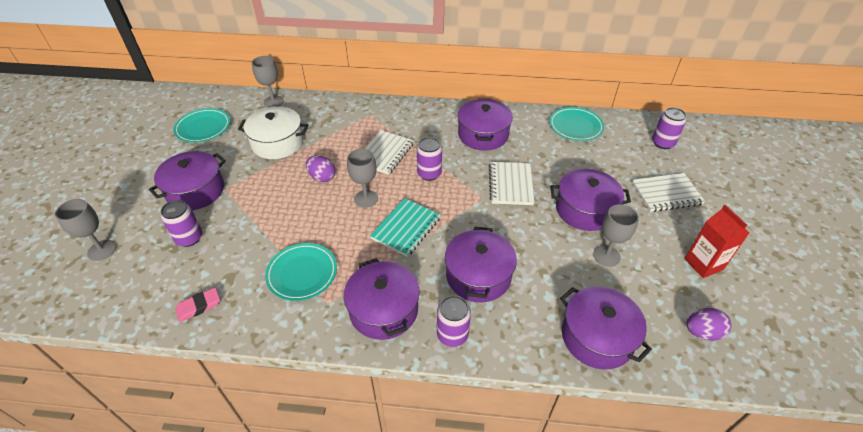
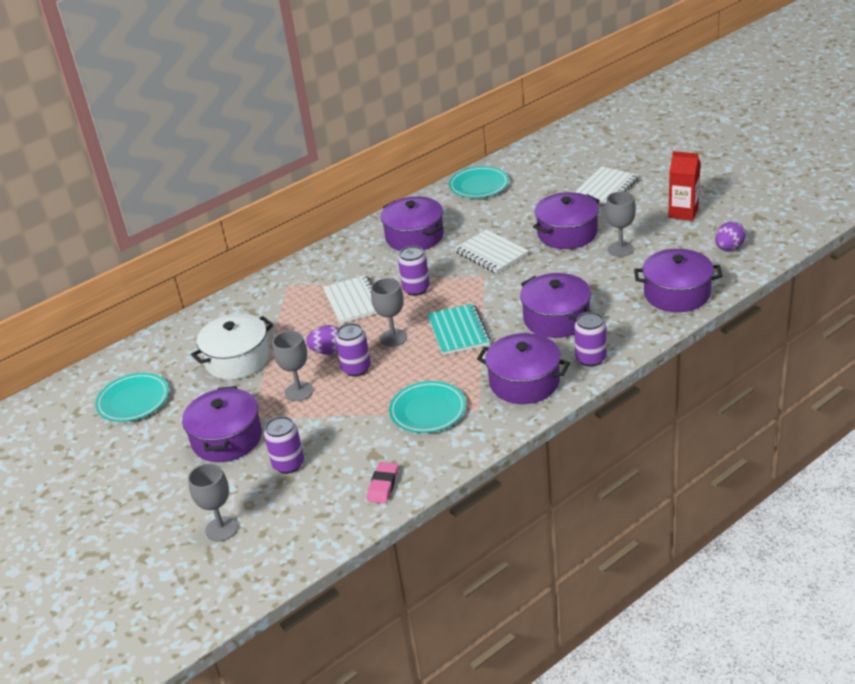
camera: 40 degrees left, 10 degrees down
grey goblet [252,56,284,108] -> grey goblet moved to [272,330,314,401]
purple can [652,107,686,149] -> purple can moved to [335,323,371,377]

